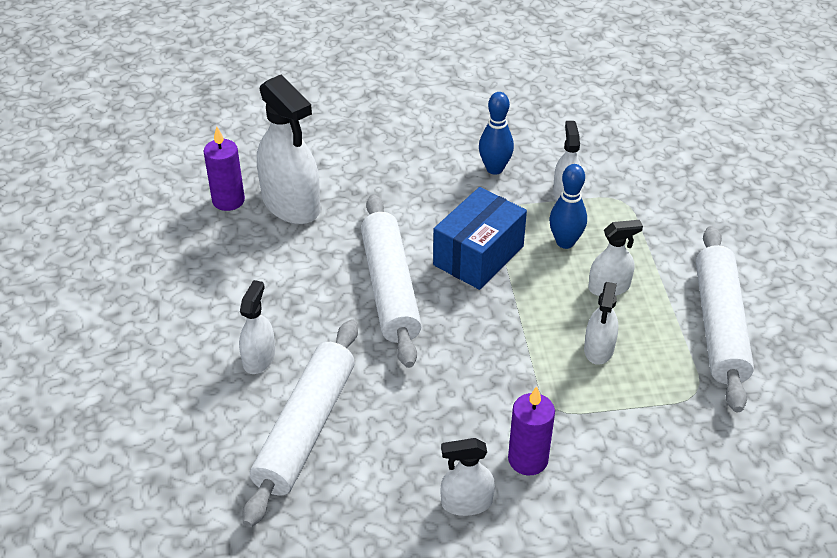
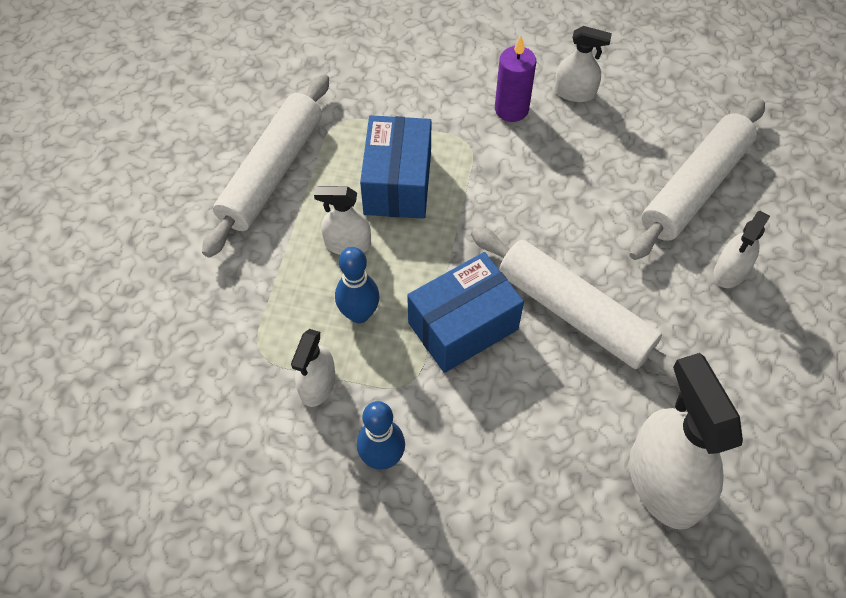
camera: 160 degrees left, 15 degrees up
purple candle [204,126,245,211] -> none
white rolling pin [361,194,422,368] -> white rolling pin turned 60 degrees counterclockwise [471,227,678,384]
white spray bottle [584,282,618,365] -> blue box [360,115,431,219]

